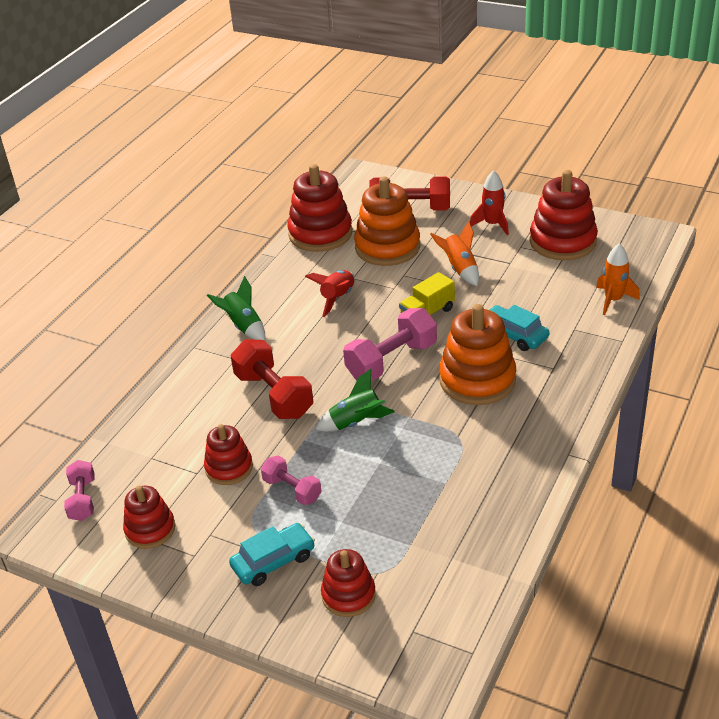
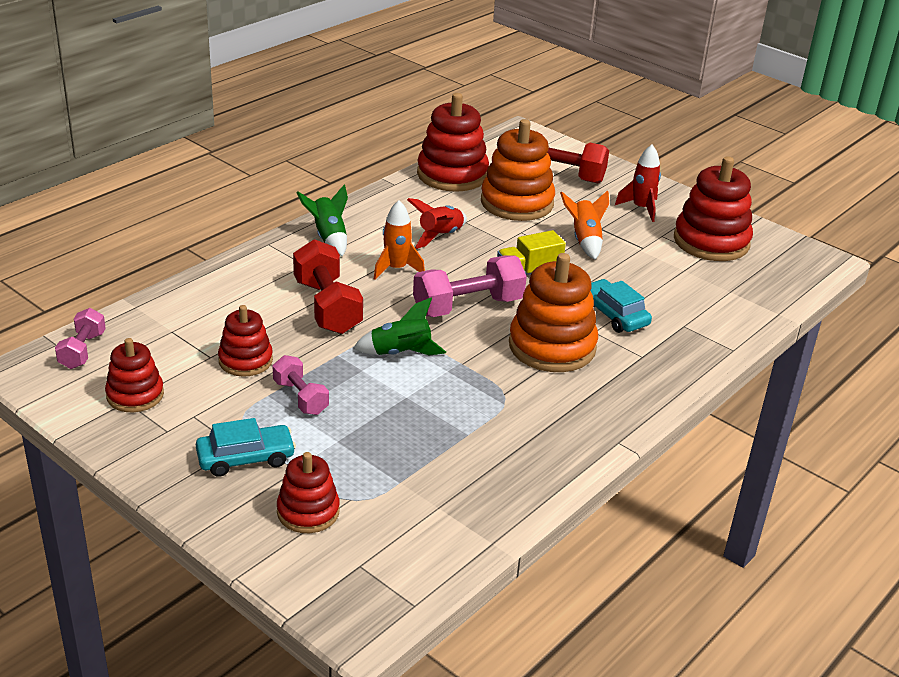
camera: 10 degrees right, 5 degrees down
orange rocket [596,243,640,315] -> orange rocket moved to [374,200,425,280]

